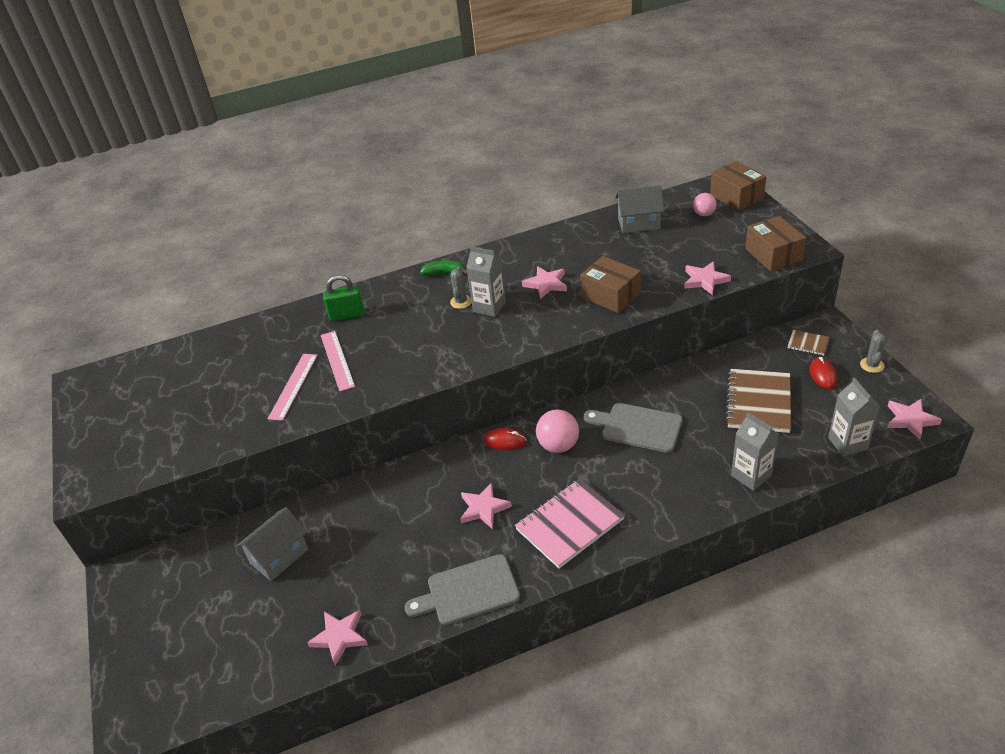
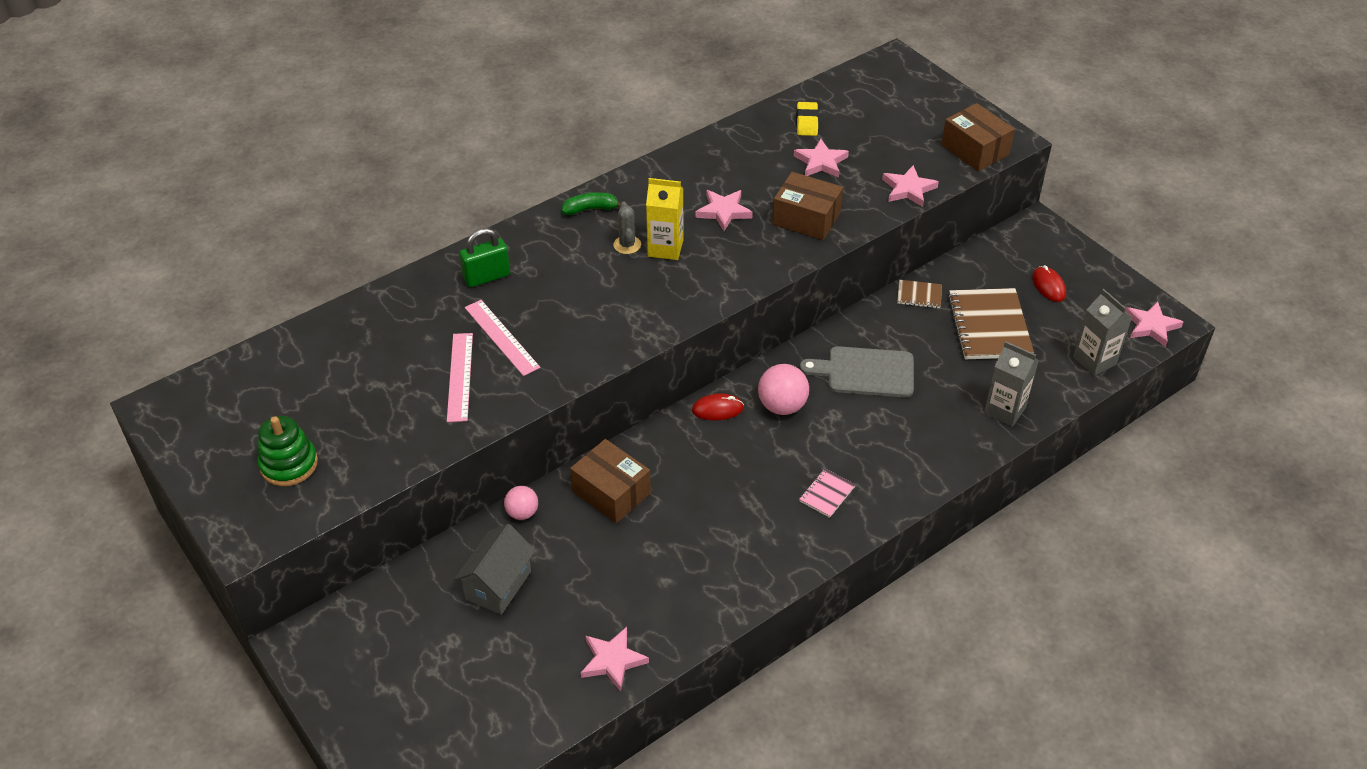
camera: 20 degrees left, 5 degrees up
grey cutting board [405,554,520,625] -> none
pink star [460,483,512,529] -> pink star moved to [794,139,849,178]
grey carton [466,246,506,317] -> yellow carton [646,178,683,260]
pink notebook [515,479,625,568] -> pink notebook [799,468,855,518], size x0.48
grey house [615,185,664,233] -> yellow eraser [796,102,819,136]
pink ball [693,193,717,216] -> pink ball moved to [504,486,538,520]
brown box [710,161,766,211] -> brown box moved to [570,439,651,523]
brown notebook [788,330,829,355] -> brown notebook moved to [897,280,942,308]
grey cactus [860,329,886,373] -> none
none -> green stacking toy [257,416,318,486]

